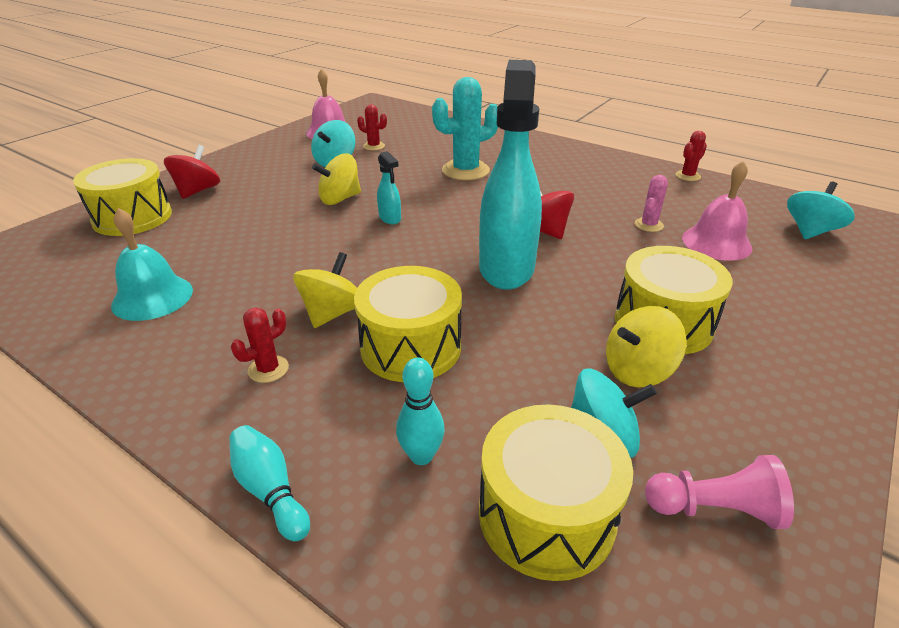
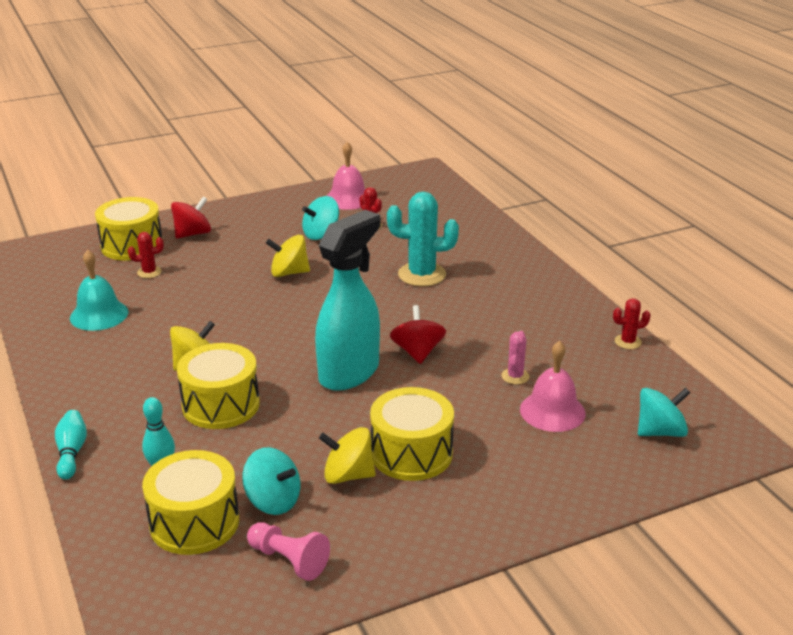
camera: 30 degrees right, 5 degrees down
red cactus [231,307,289,383] -> red cactus moved to [128,232,164,278]
turquoise spray bottle [377,151,401,224] -> none
pink cactus [635,175,668,232] -> pink cactus turned 45 degrees counterclockwise [501,331,529,385]

